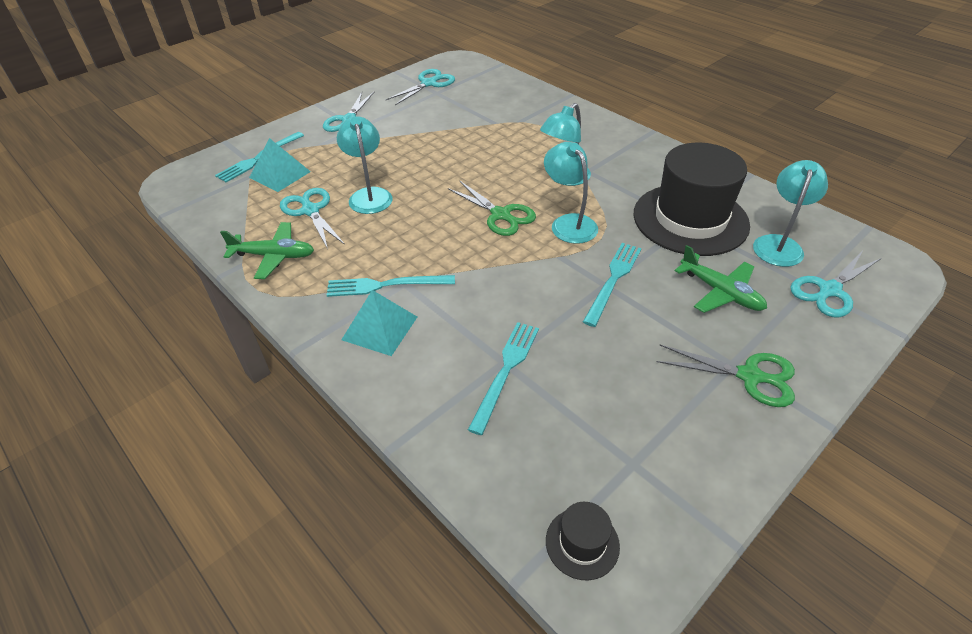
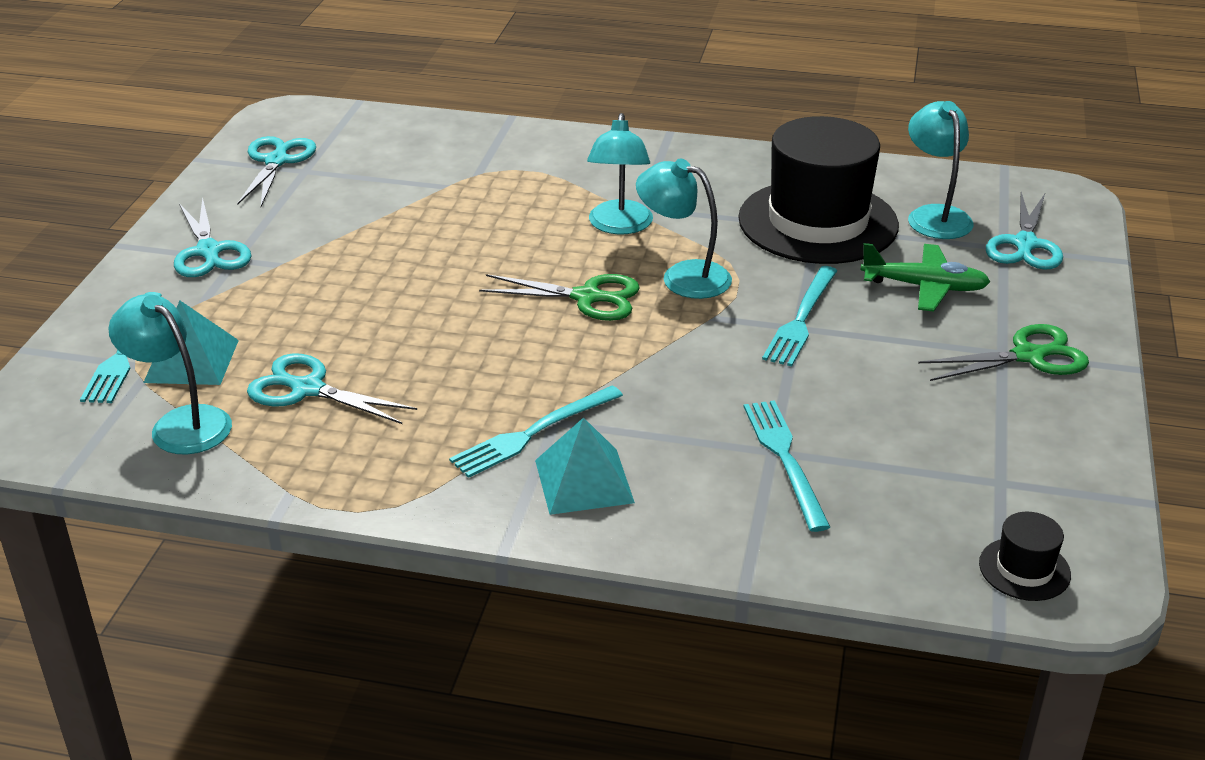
camera: 35 degrees left, 10 degrees down
green plane [220,222,314,279] -> none
turquoise lamp [337,116,393,214] -> turquoise lamp moved to [108,294,232,454]
turquoise fork [583,243,641,327] -> turquoise fork turned 150 degrees counterclockwise [762,266,837,367]

